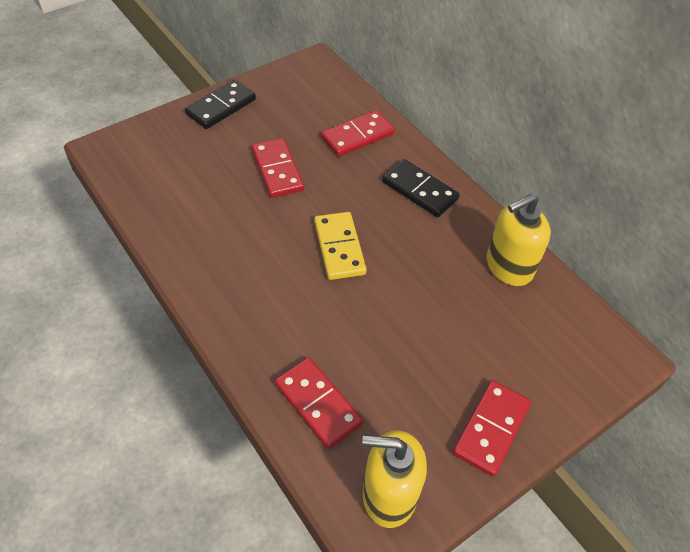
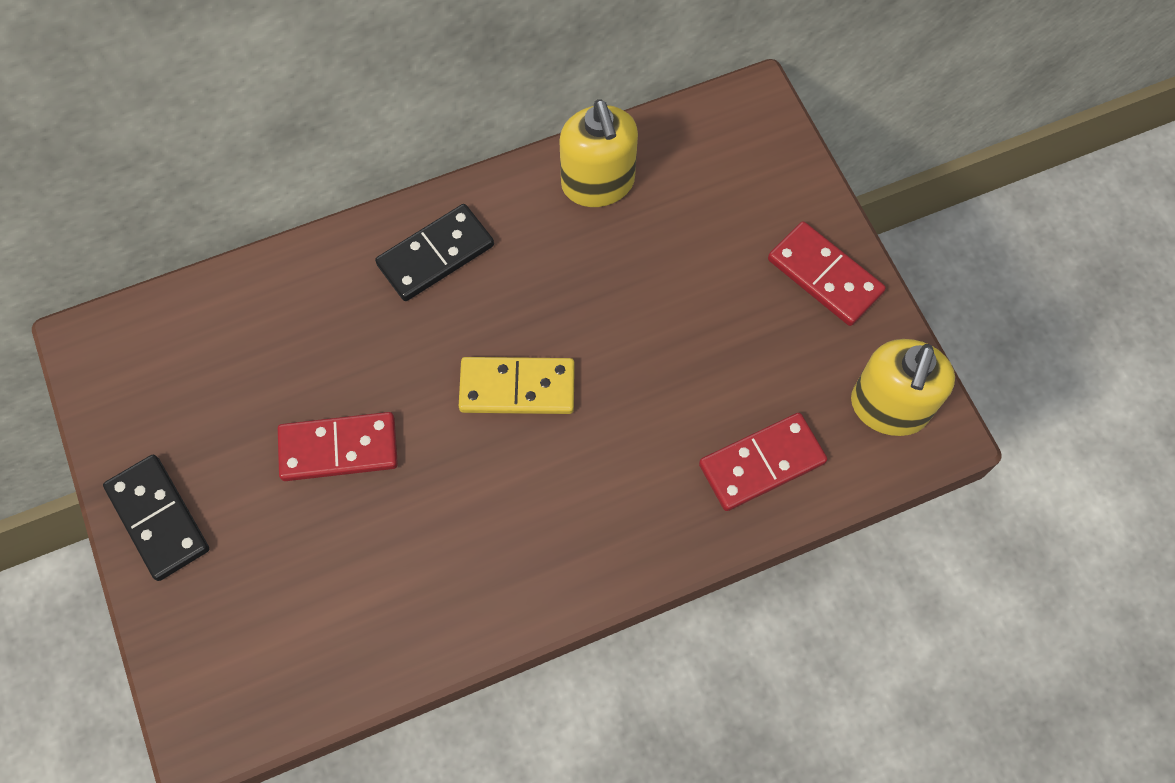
camera: 75 degrees left, 15 degrees up
red domino [321,110,395,157] -> none

